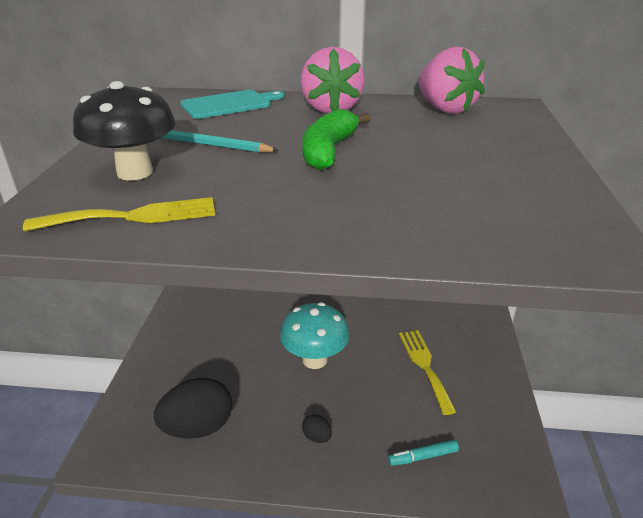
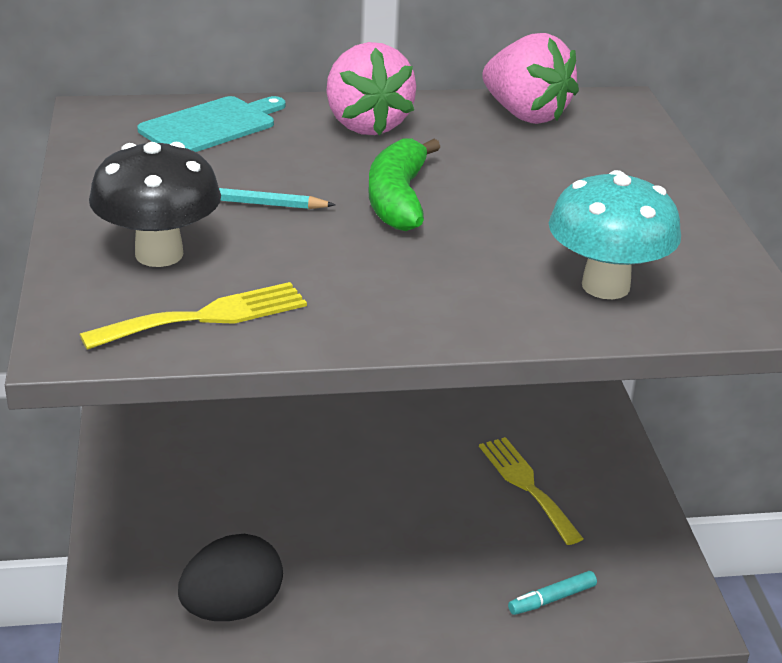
camera: 15 degrees left, 0 degrees up
turquoise mushroom [280,302,349,369] -> turquoise mushroom moved to [549,170,681,299]
black egg [302,415,332,443] -> none

